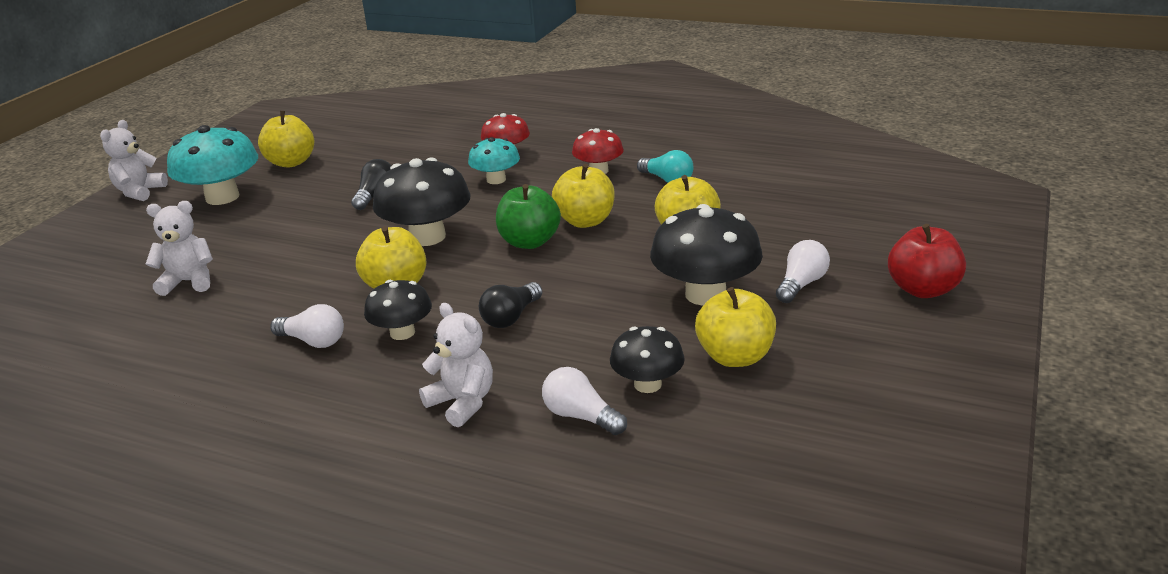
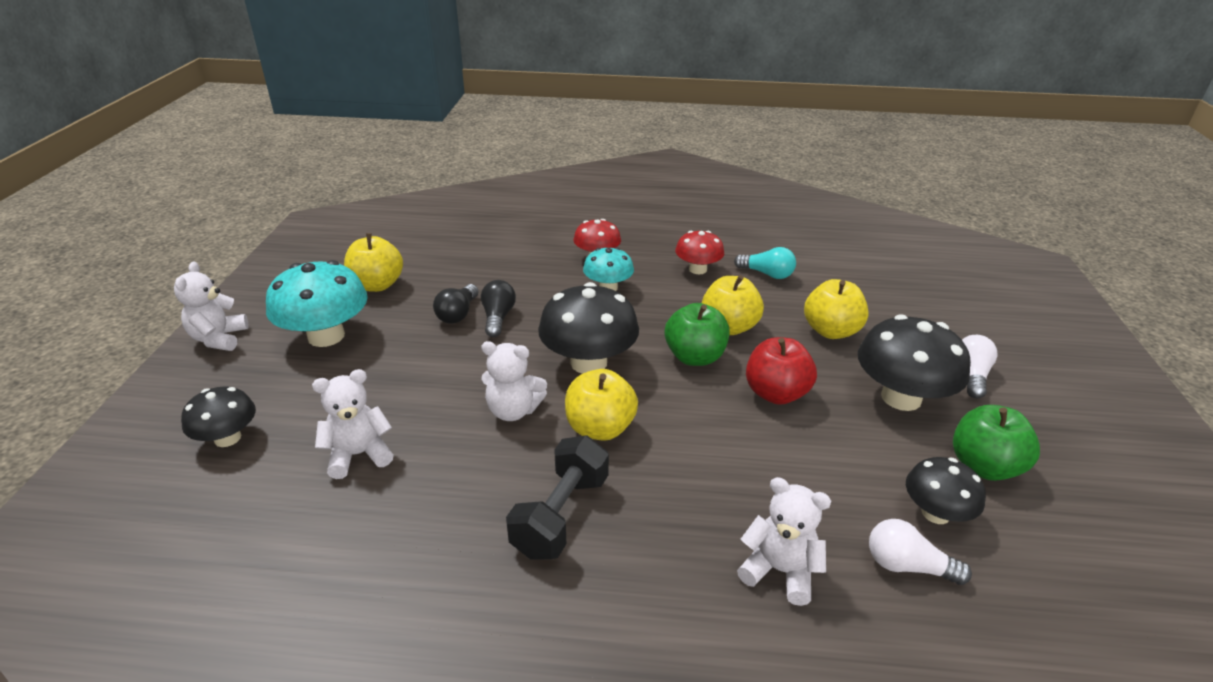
camera: 20 degrees left, 5 degrees up
white light bulb [270,304,344,348] -> black dumbbell [506,436,609,560]
black mushroom [364,280,432,340] -> black mushroom moved to [181,386,256,447]
black light bulb [479,282,543,328] -> black light bulb moved to [433,284,479,324]
yellow apple [695,287,776,367] -> green apple [953,405,1040,481]
red apple [888,224,966,298] -> red apple moved to [746,337,817,405]
none -> white teddy bear [481,341,547,421]

